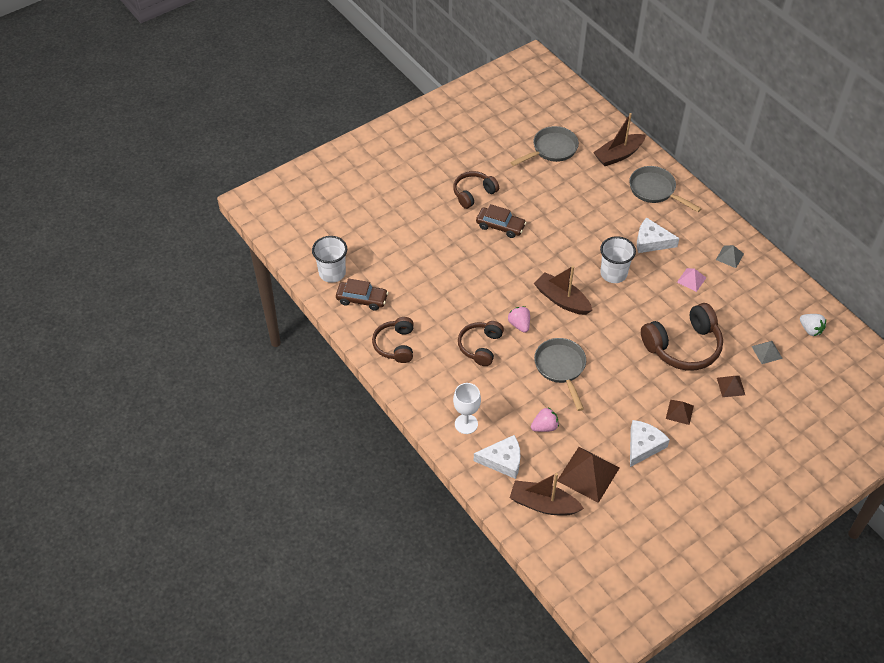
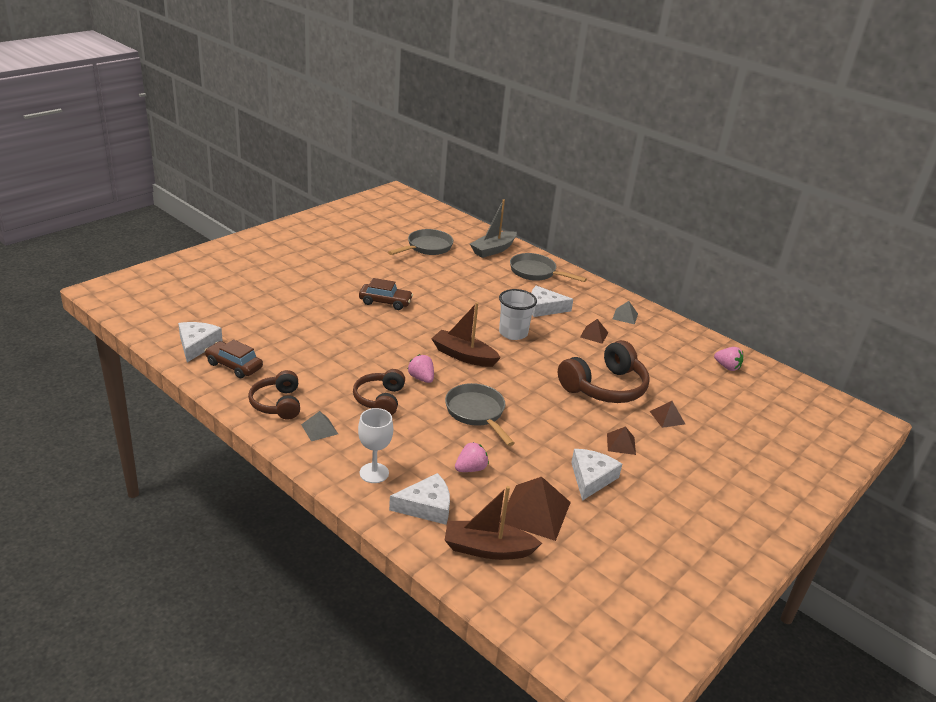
camera: 15 degrees left, 20 degrees down
white cup [312,236,347,283] -> white cheese [178,322,223,362]
brown car [336,278,388,311] -> brown car turned 150 degrees counterclockwise [205,339,263,378]
brown headphones [453,171,499,209] -> none
brown boat [593,113,646,166] -> grey boat [470,199,517,258]
pink pyramid [677,268,706,292] -> brown pyramid [580,319,608,344]
grey pyramid [752,341,783,364] -> grey pyramid moved to [301,411,338,441]
white strawberry [800,314,826,336] -> pink strawberry [714,347,743,371]

